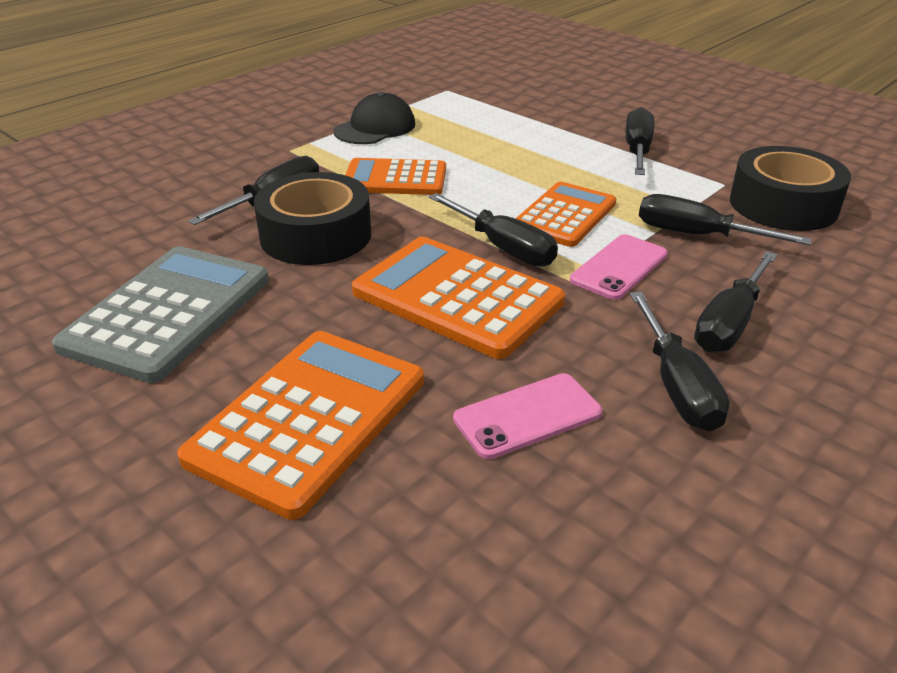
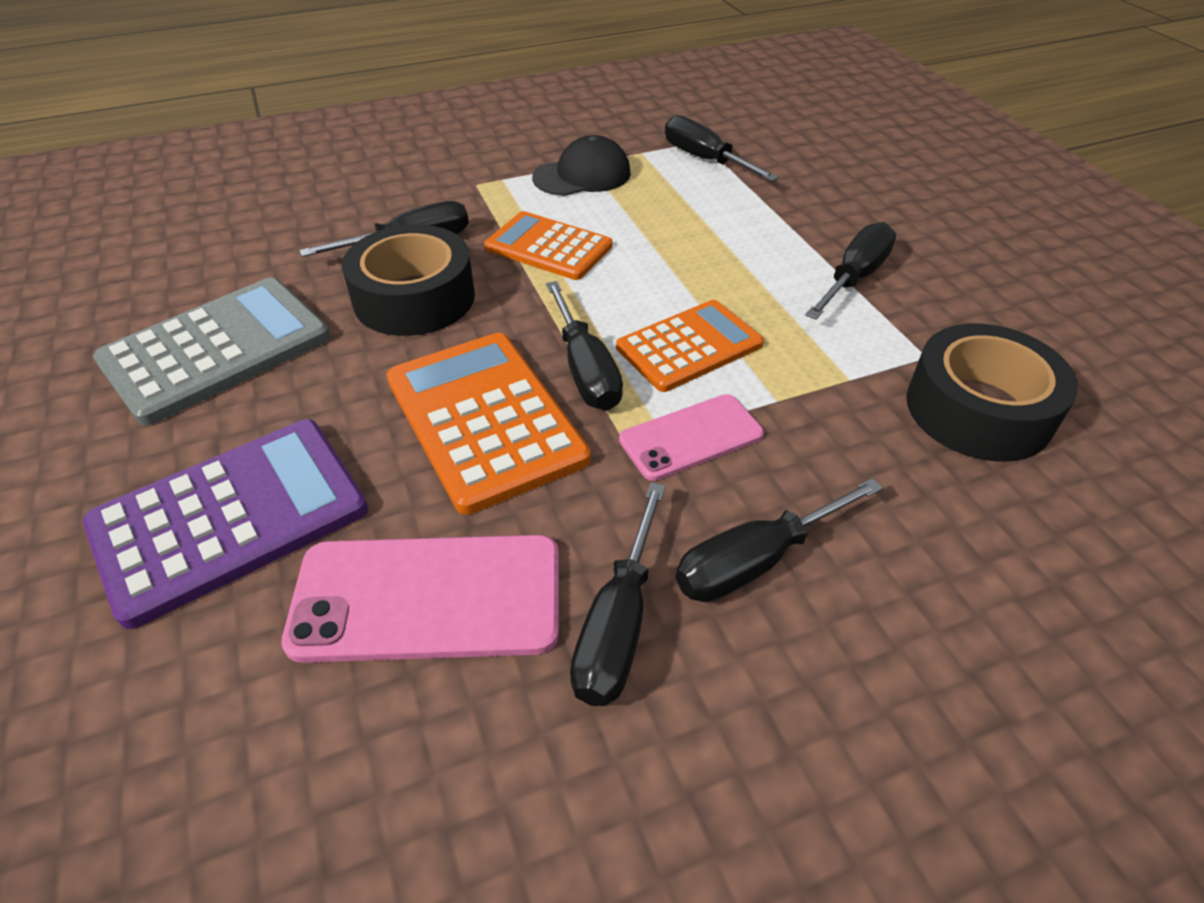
camera: 25 degrees right, 10 degrees up
orange calculator [177,331,424,520] -> purple calculator [83,419,368,629]
pink phone [453,373,602,459] -> pink phone [281,535,559,663], size x1.62
black screwdriver [639,194,812,245] -> black screwdriver moved to [665,115,779,181]

